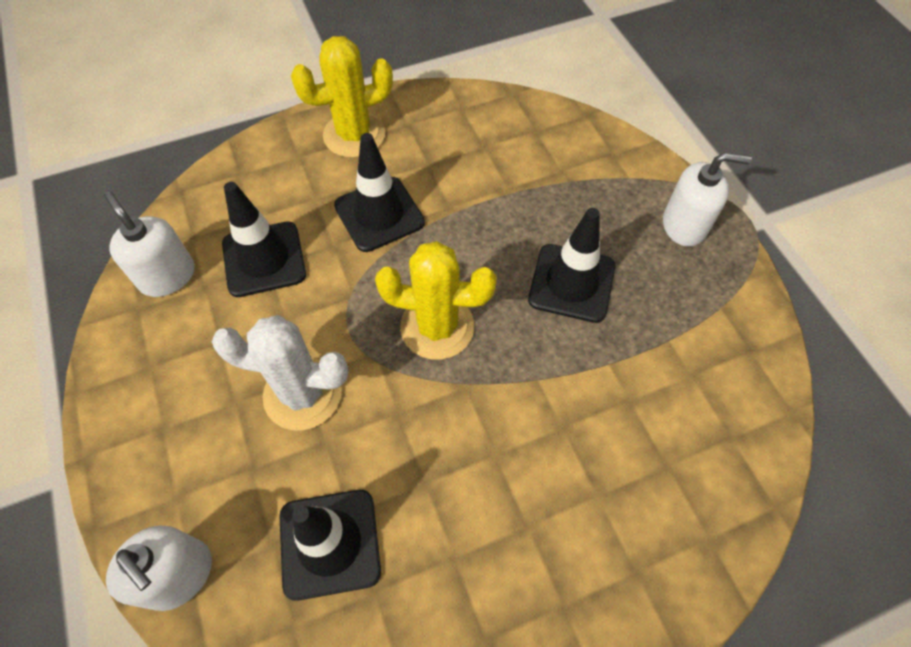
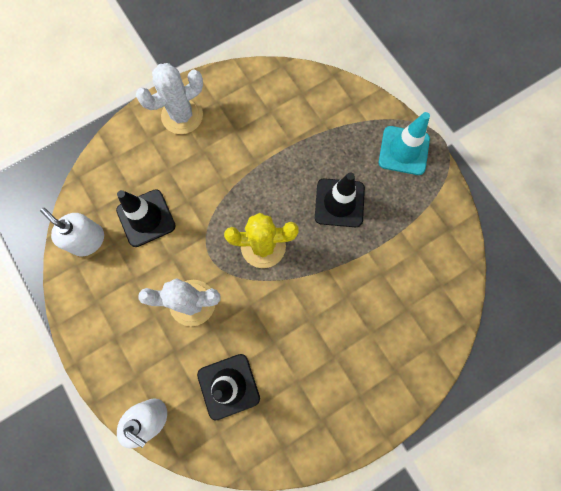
camera: 10 degrees left, 15 degrees up
yellow cactus [291,36,393,158] -> white cactus [136,63,203,134]
black traffic cone [334,133,425,252] -> none
white soap dispenser [663,152,752,247] -> turquoise traffic cone [379,112,430,175]

